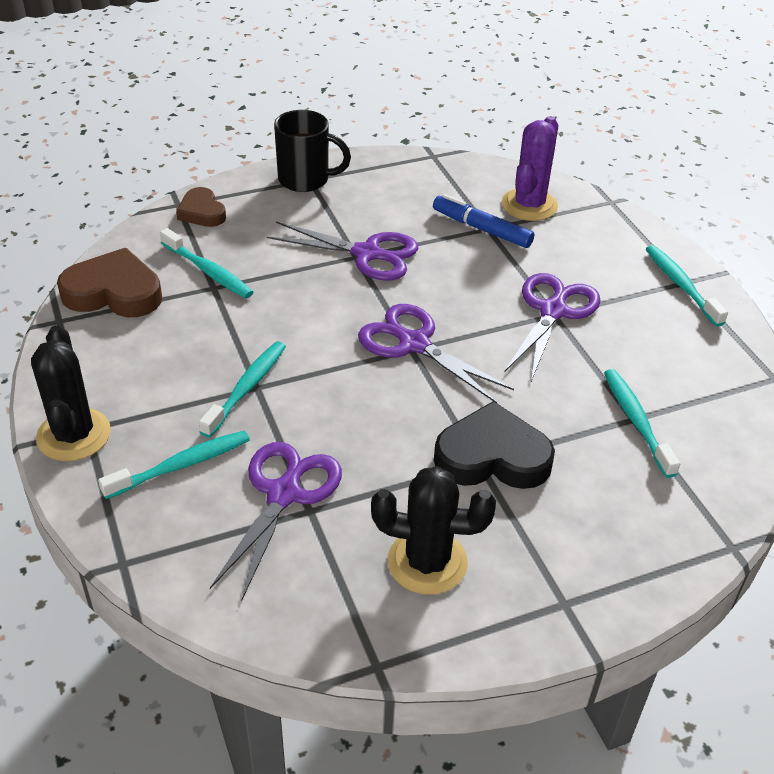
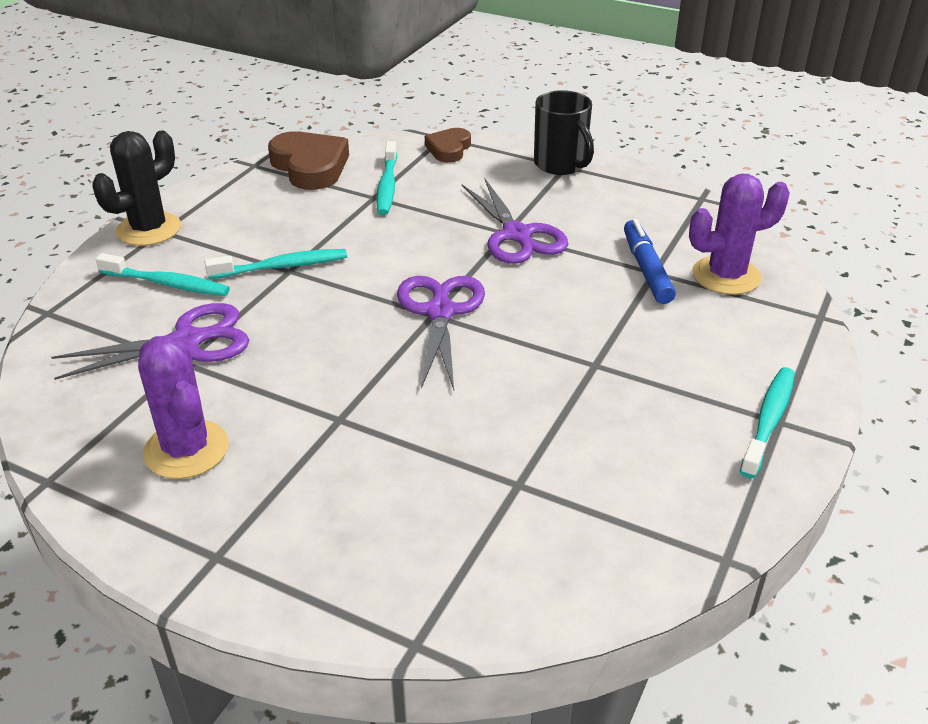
camera: 50 degrees right, 5 degrees down
black cactus [371,466,496,595] -> purple cactus [138,335,229,479]
black heart [434,401,555,489] -> none
purple scissors [504,273,601,381] -> none
turquoise toothbrush [604,369,680,478] -> none

